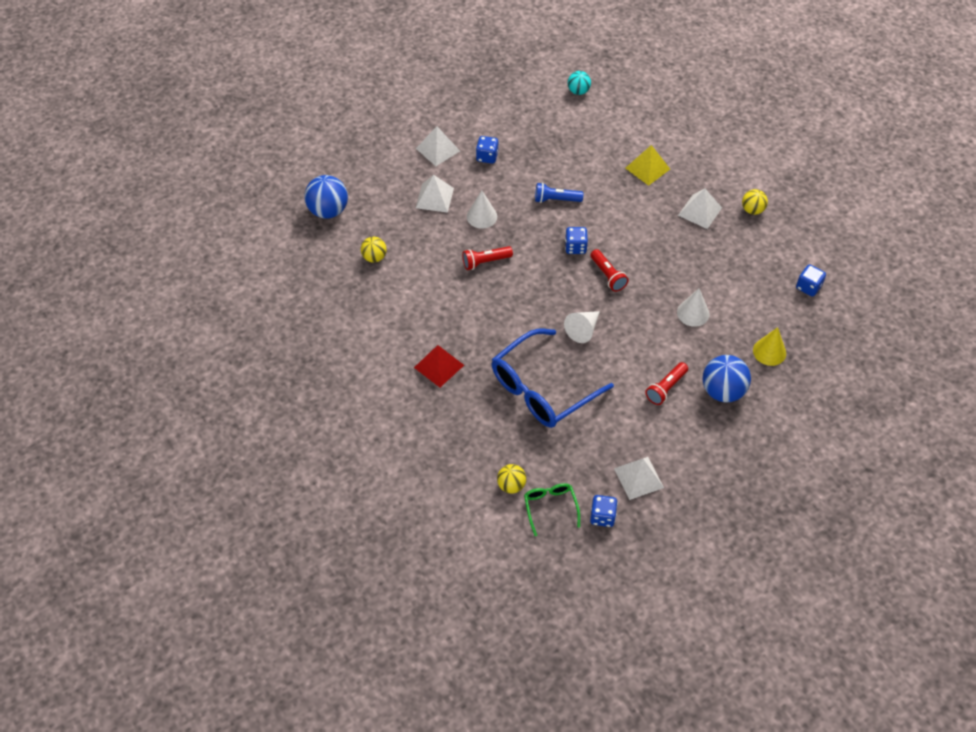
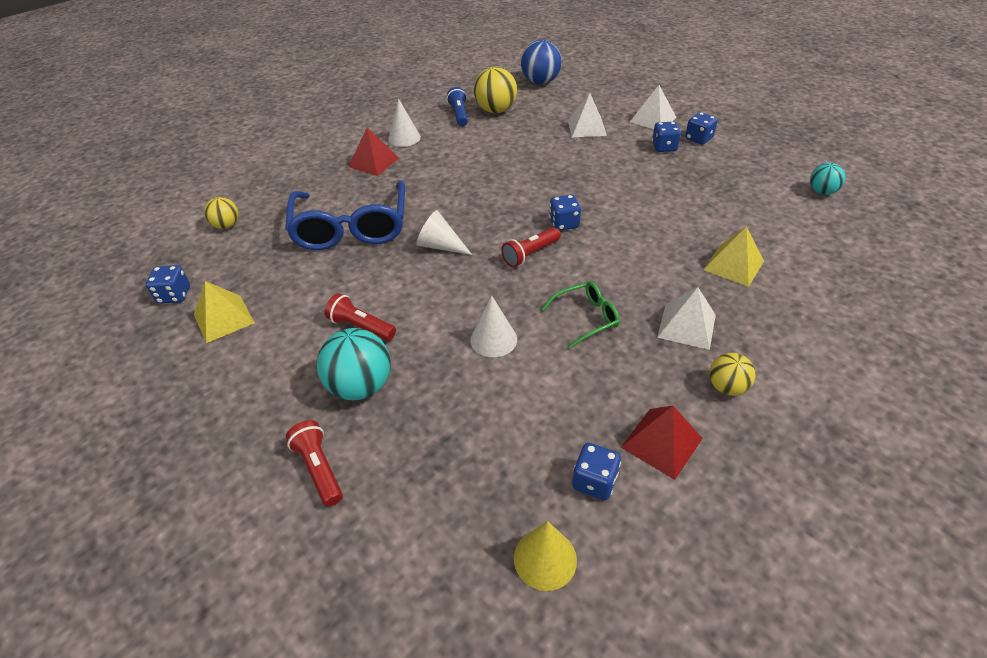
camera: 80 degrees right, 10 degrees down
yellow ball [361,237,387,263] -> yellow ball [474,67,517,113], size x1.70
red flashlight [462,246,513,270] -> red flashlight moved to [286,420,343,507]
white cone [467,190,497,229] -> white cone moved to [388,98,421,147]
blue glasses [492,329,614,428] -> blue glasses turned 135 degrees counterclockwise [285,181,405,250]
green glasses [524,483,580,536] -> green glasses moved to [541,281,620,348]
blue flashlight [535,183,583,203] -> blue flashlight moved to [447,87,468,126]
white pyramid [614,457,664,500] -> yellow pyramid [194,281,255,343]
blue ball [702,355,751,402] -> turquoise ball [317,328,391,400]
yellow cone [753,327,786,366] -> yellow cone moved to [514,521,577,591]
none -> red pyramid [621,406,703,480]
none -> blue dice [685,112,718,145]

